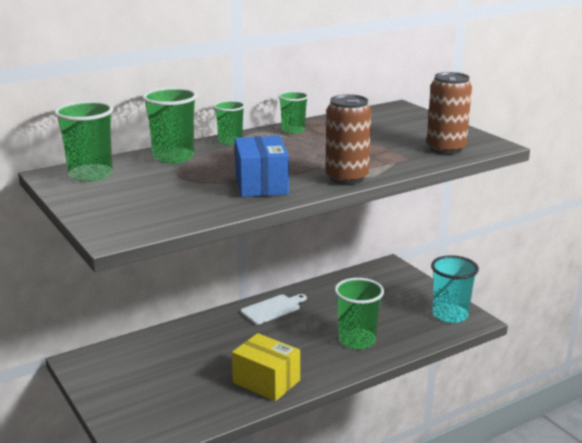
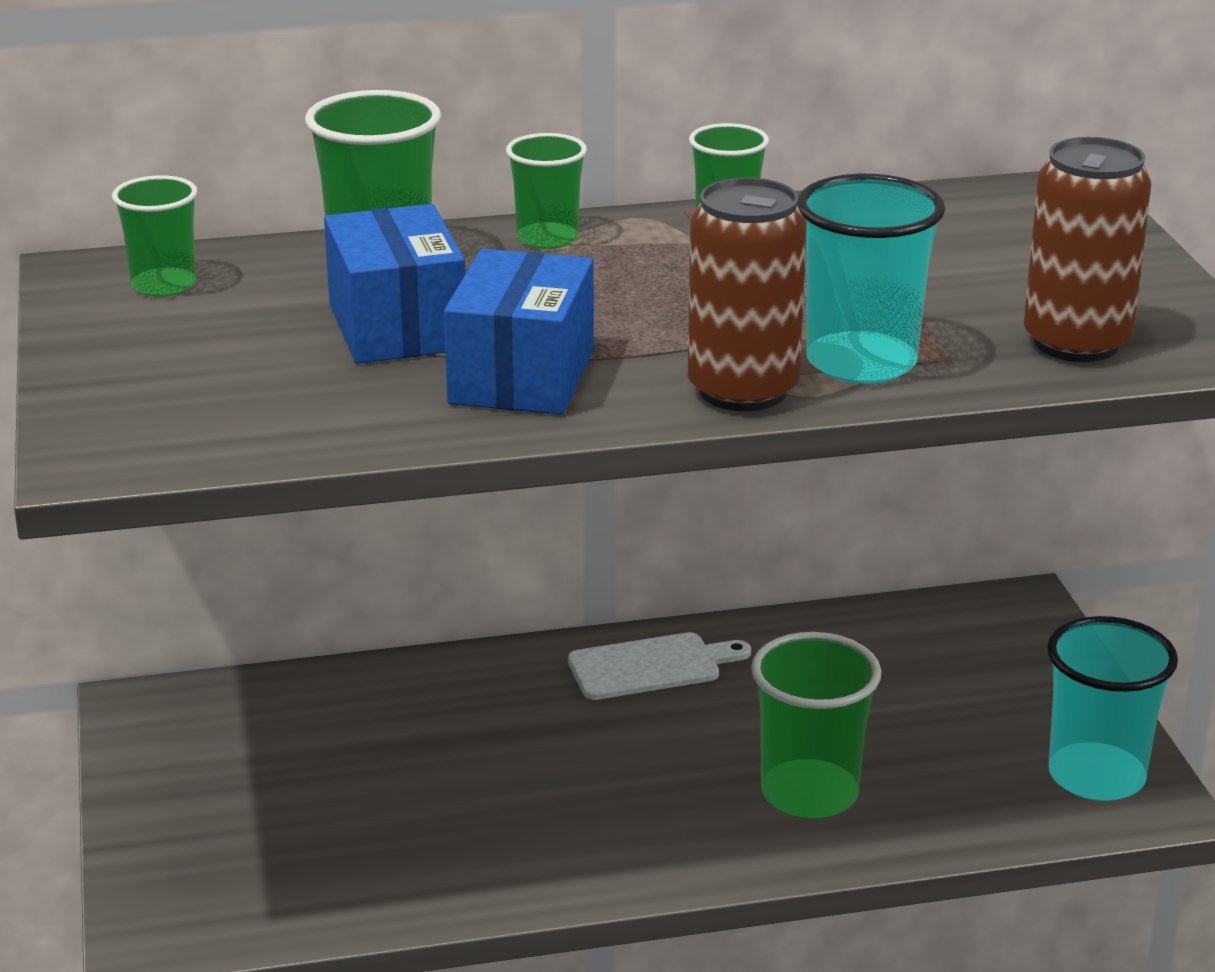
camera: 20 degrees right, 5 degrees up
green cup [54,101,113,182] -> green cup [112,175,198,297], size x0.62
yellow box [232,333,300,401] -> none
none -> blue box [324,204,465,364]
none -> turquoise cup [797,174,945,384]

